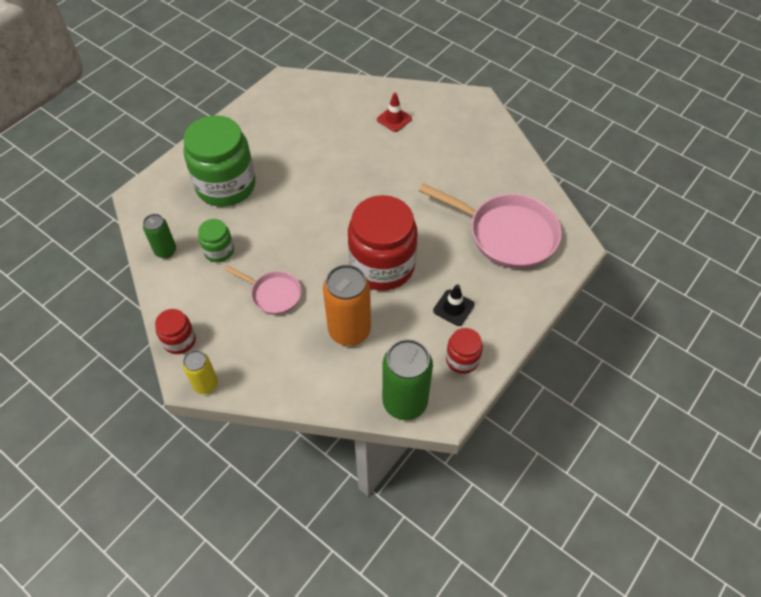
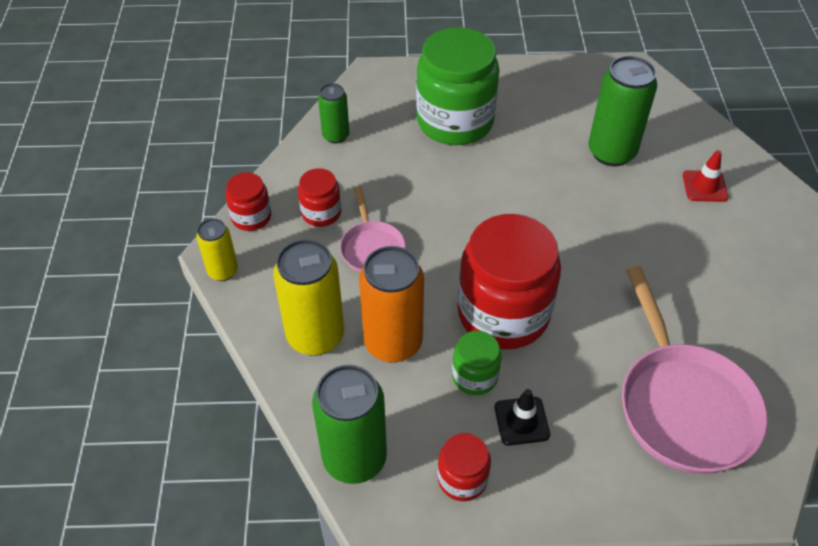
camera: 50 degrees right, 5 degrees down
green jar [198,219,234,262] -> green jar moved to [452,331,502,395]
none -> yellow can [273,239,344,356]
none -> red jar [298,168,341,227]
none -> green can [588,56,657,166]

